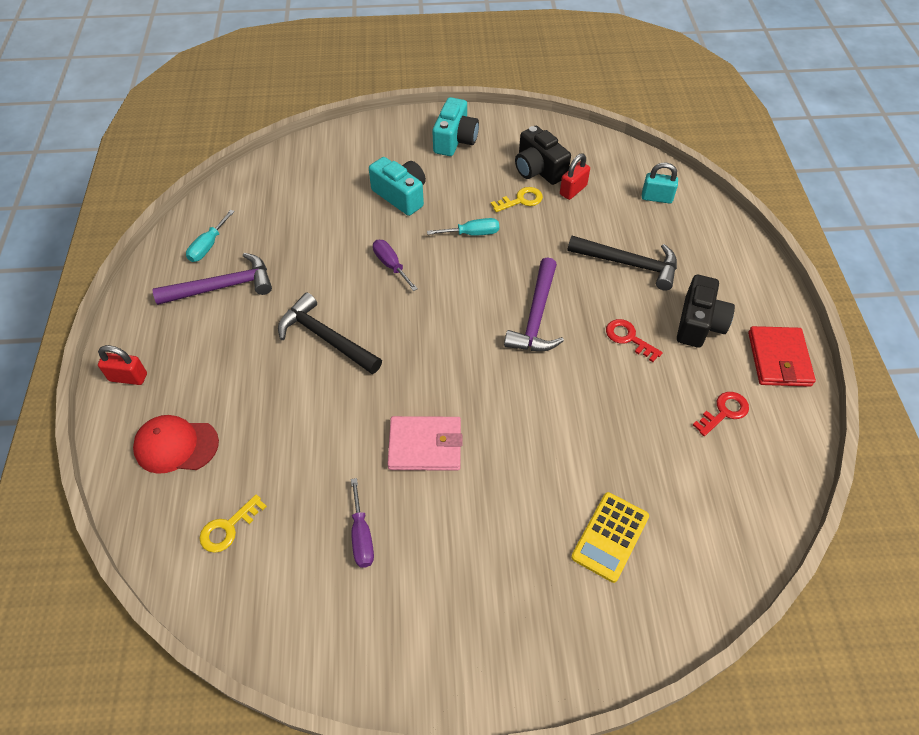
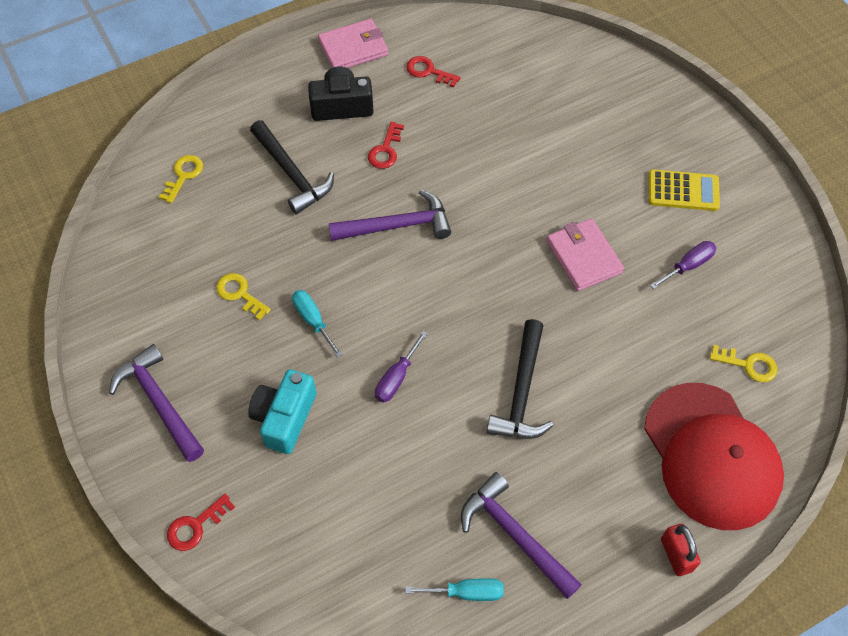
camera: 115 degrees left, 5 degrees up
red cap [133,415,219,474] -> red cap [644,383,784,530], size x1.82
turquoise camera [432,97,479,156] -> purple hammer [109,344,204,462]
black camera [515,126,571,185] -> none
red padlock [560,154,590,200] -> none
black hammer [567,236,677,290] -> black hammer turned 150 degrees clockwise [250,120,334,214]
yellow calculator [571,492,649,583] -> yellow calculator moved to [648,169,720,211]
turquoise padlock [642,163,678,204] -> yellow key [159,155,203,203]
red wallet [748,326,816,387] -> pink wallet [318,19,388,68]
none -> red key [167,494,235,551]

